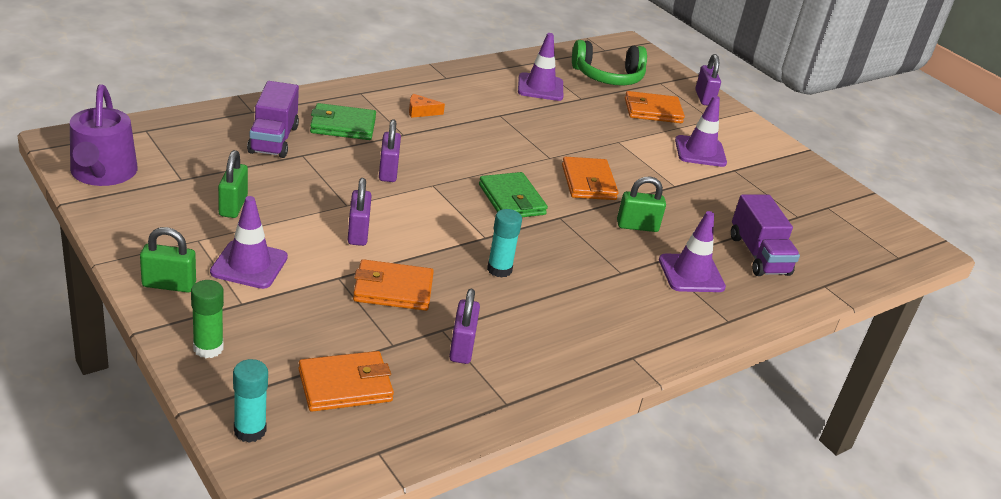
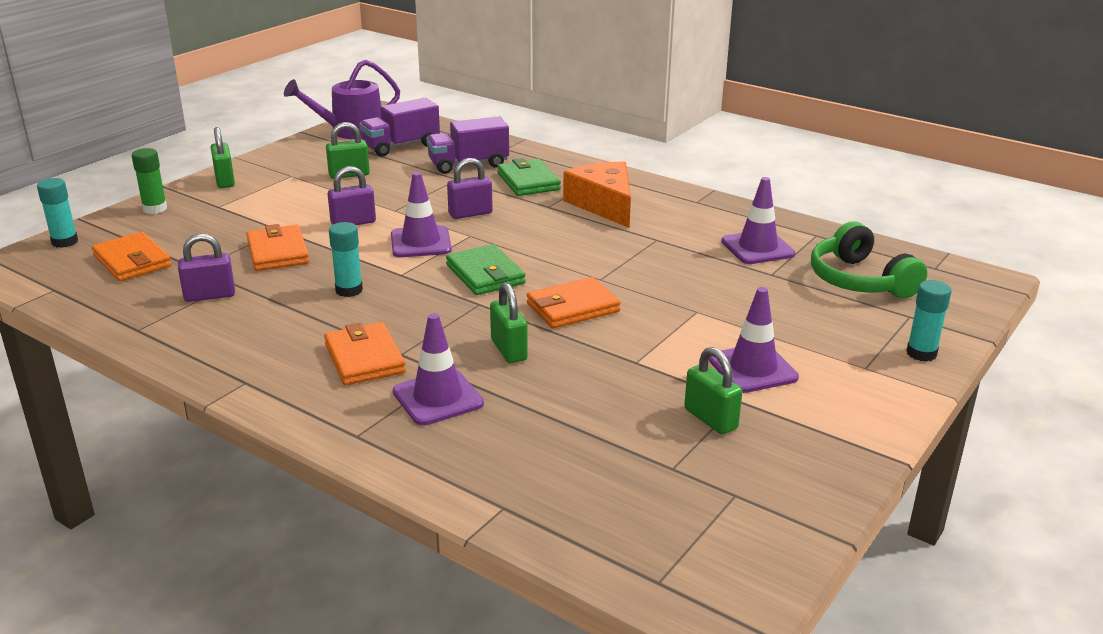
camera: 75 degrees right, 5 degrees down
purple traffic cone [210,196,288,289] -> purple traffic cone moved to [391,172,452,257]
orange cheese [409,94,445,118] -> orange cheese [563,161,631,228], size x2.29
green wallet [479,172,548,217] -> green wallet turned 75 degrees counterclockwise [446,244,526,295]
orange wallet [625,91,685,123] -> orange wallet moved to [324,322,406,385]
purple padlock [695,54,721,106] -> turquoise glue stick [906,280,952,362]
purple truck [731,194,800,276] -> purple truck moved to [359,98,440,156]
none -> green padlock [684,347,743,435]

